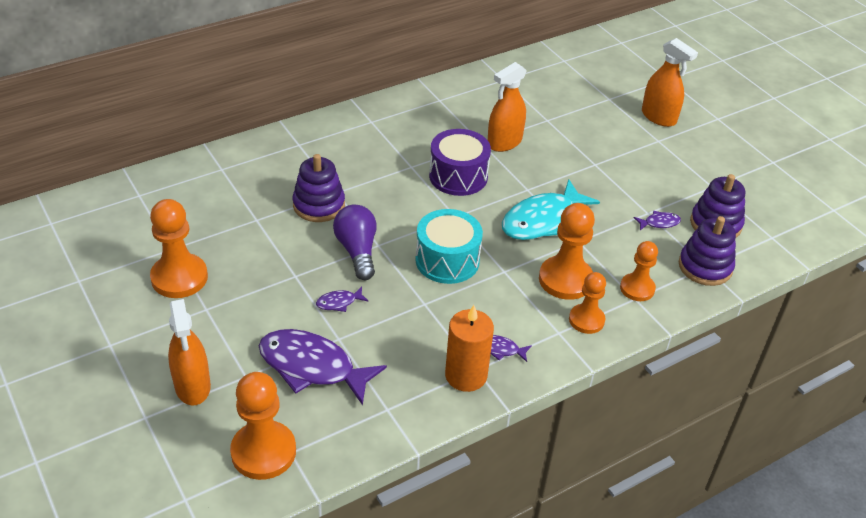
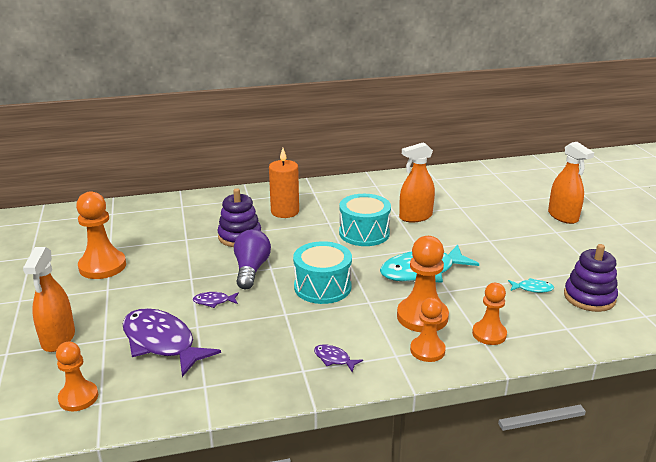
camera: 20 degrees right, 15 degrees down
orange pawn [230,372,296,480] -> orange pawn [56,342,98,411], size x0.63
purple drum [429,129,491,196] -> turquoise drum [339,194,391,246]
orange candle [445,305,494,392] -> orange candle moved to [269,148,299,218]
purple fish [634,211,681,230] -> turquoise fish [508,278,554,293]
purple stacking toy [679,216,736,286] -> none

